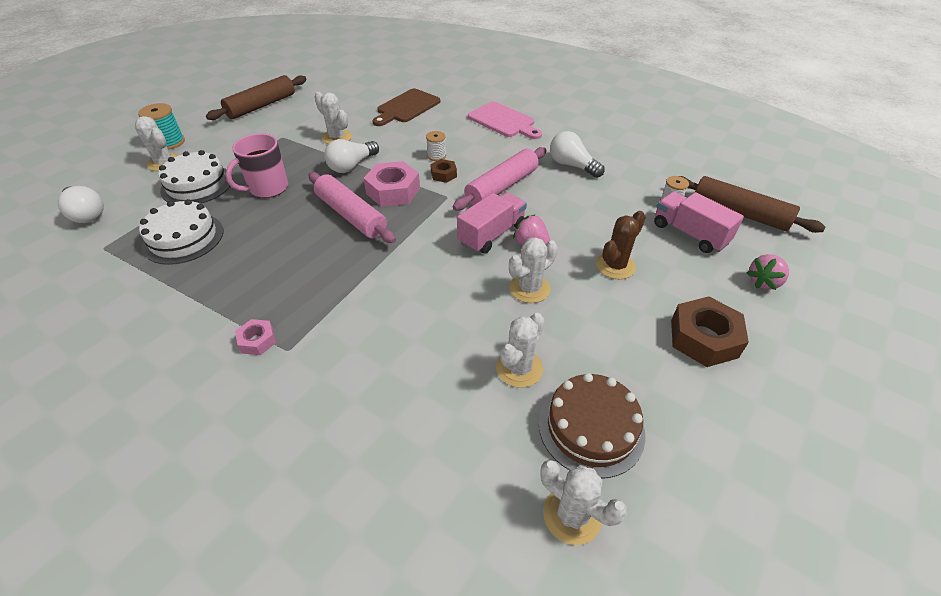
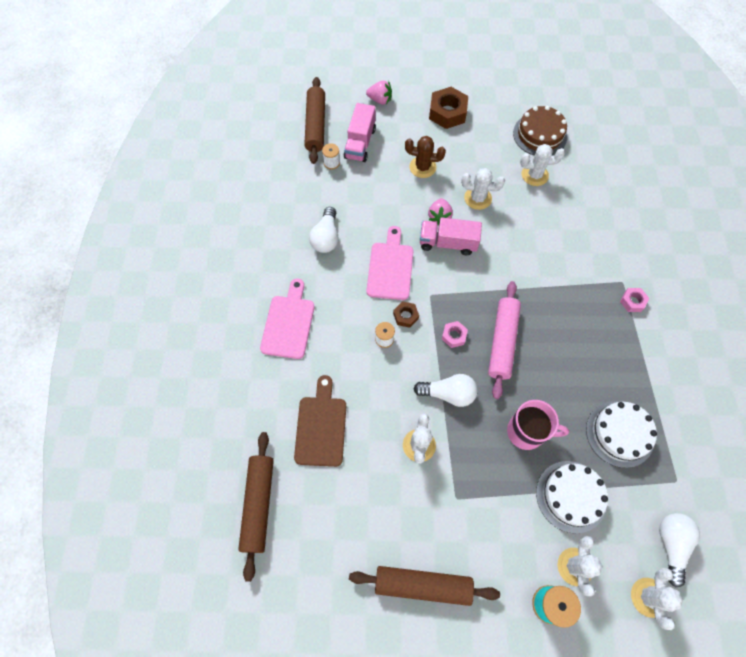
camera: 125 degrees left, 20 degrees up
pink nut [363,161,420,207] -> pink nut [442,321,468,348], size x0.53
brown cutting board [372,89,440,126] -> brown cutting board turned 90 degrees counterclockwise [294,375,346,467]
pink rolling pin [453,147,547,210] -> pink cutting board [366,226,413,300]
white cactus [541,460,627,545] -> white cactus moved to [631,568,683,630]
none -> brown rolling pin [238,432,274,582]

